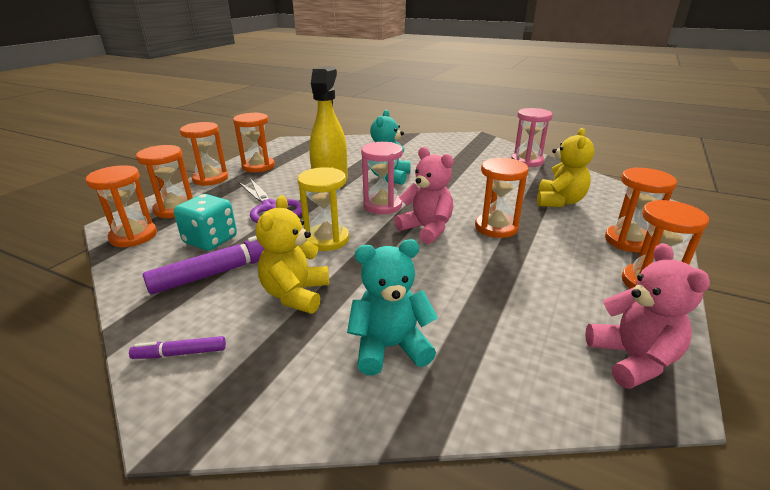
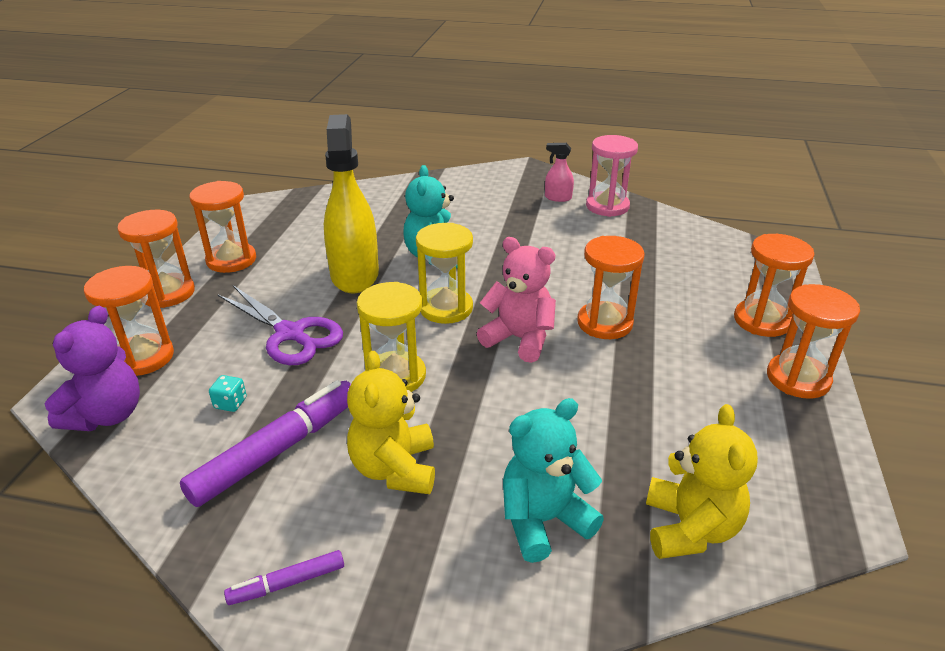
camera: 15 degrees left, 5 degrees up
orange hourglass [86,165,157,247] -> purple teddy bear [45,306,140,431]
turquoise dice [174,194,237,251] -> turquoise dice [209,375,247,412], size x0.45
pink hourglass [361,142,403,214] -> yellow hourglass [416,223,473,324]
yellow teddy bear [537,128,594,207] -> yellow teddy bear moved to [646,404,758,559]
pink teddy bear [585,243,710,389] -> none
none -> pink spray bottle [545,143,574,202]

